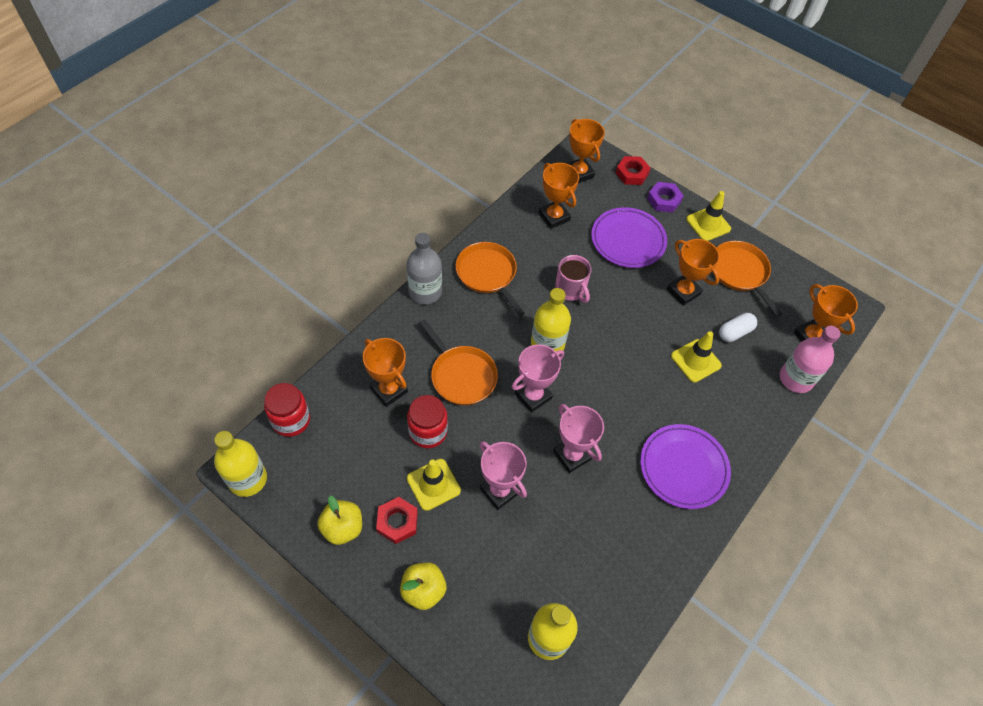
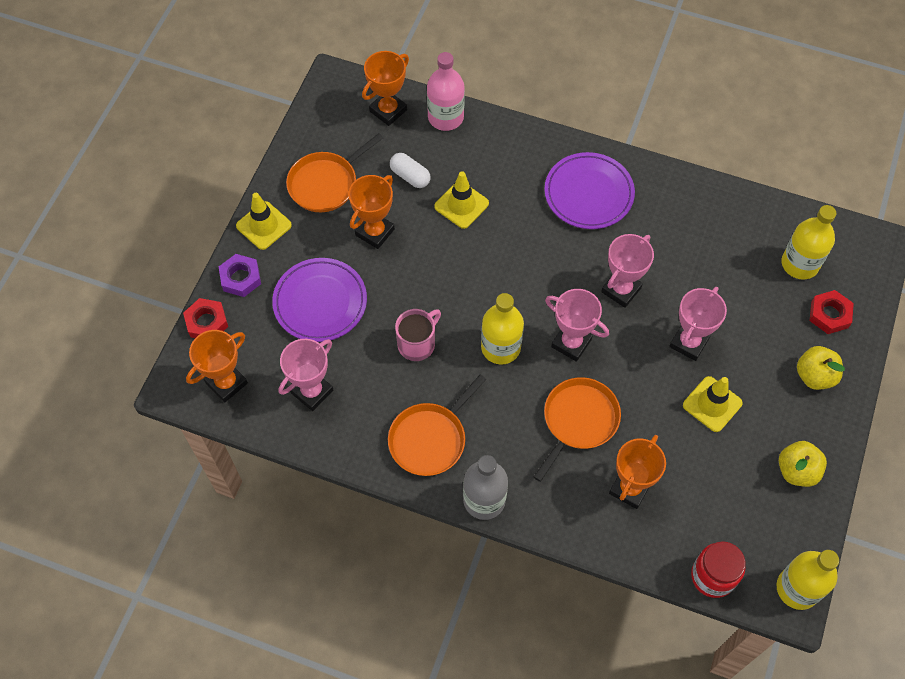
camera: 105 degrees left, 5 degrees up
red nut [376,497,418,544] -> red nut moved to [810,290,854,334]
red jar [407,395,448,448] -> none
orange trophy [539,163,579,229] -> pink trophy [278,339,333,411]

